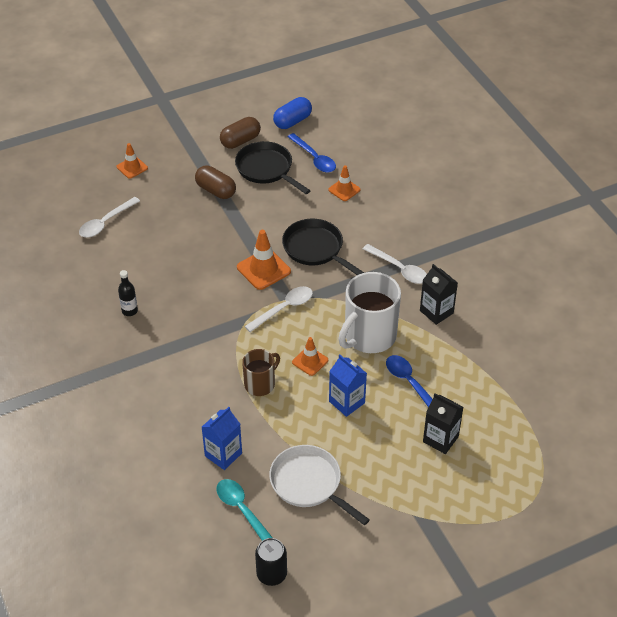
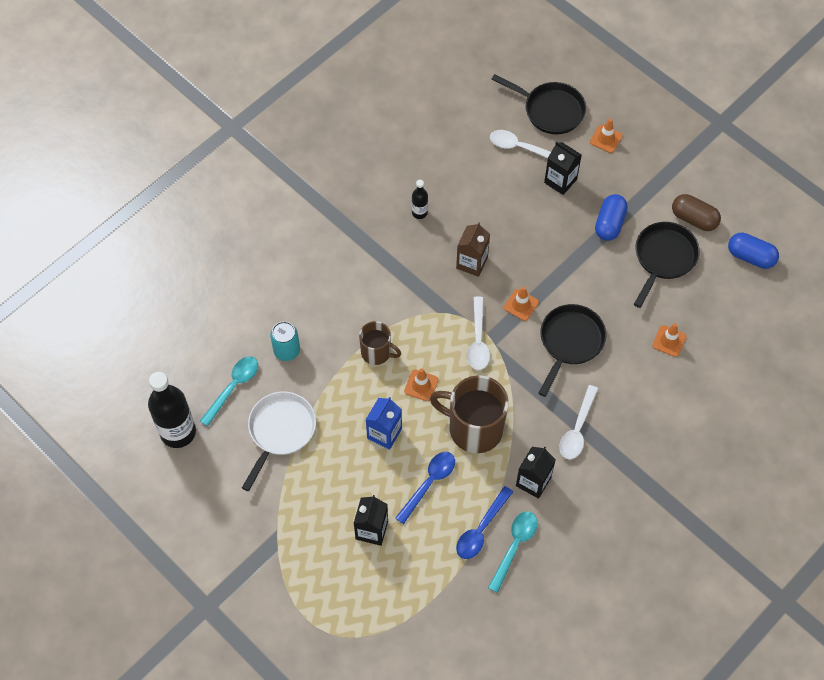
camera: 70 degrees right, 15 degrees up
brown capsule [195,165,236,199] -> blue capsule [595,194,628,241]
blue carton [202,407,242,470] -> turquoise can [270,321,300,361]
orange traffic cone [237,230,291,290] -> orange traffic cone [504,287,539,321], size x0.62
white spoon [245,286,313,332] -> white spoon turned 60 degrees clockwise [467,296,490,370]
black can [255,538,287,586] -> black bottle [148,372,196,448]
blue spoon [288,133,336,172] -> blue spoon moved to [456,486,513,559]
white mug [338,272,401,353] -> brown mug [430,375,509,453]
none -> brown carton [456,222,490,277]
none -> turquoise spoon [488,511,538,593]
none -> black pan [491,74,586,134]
none -> black carton [544,141,582,195]

